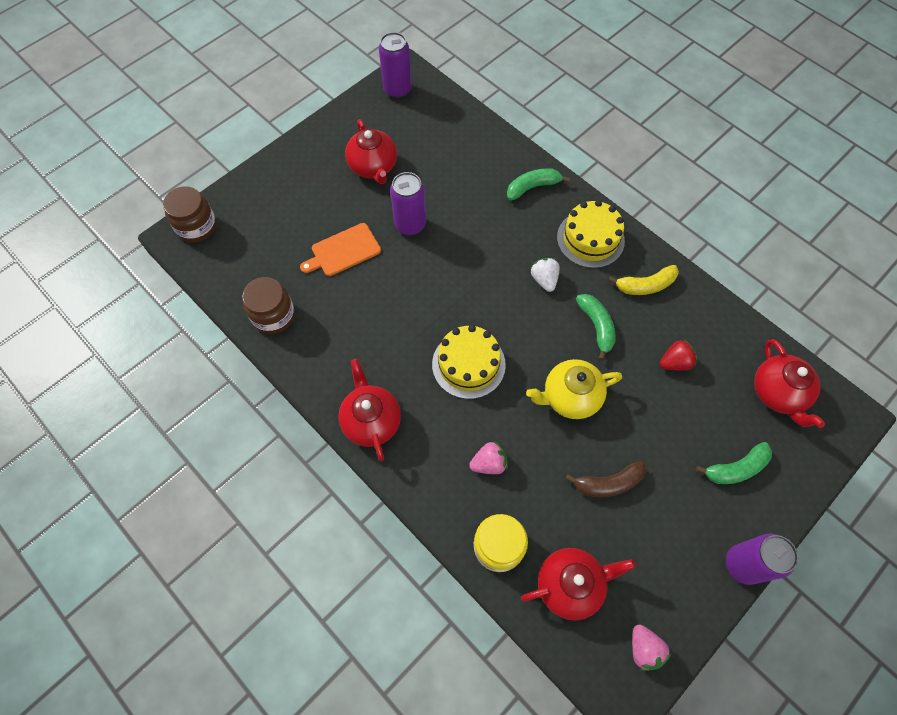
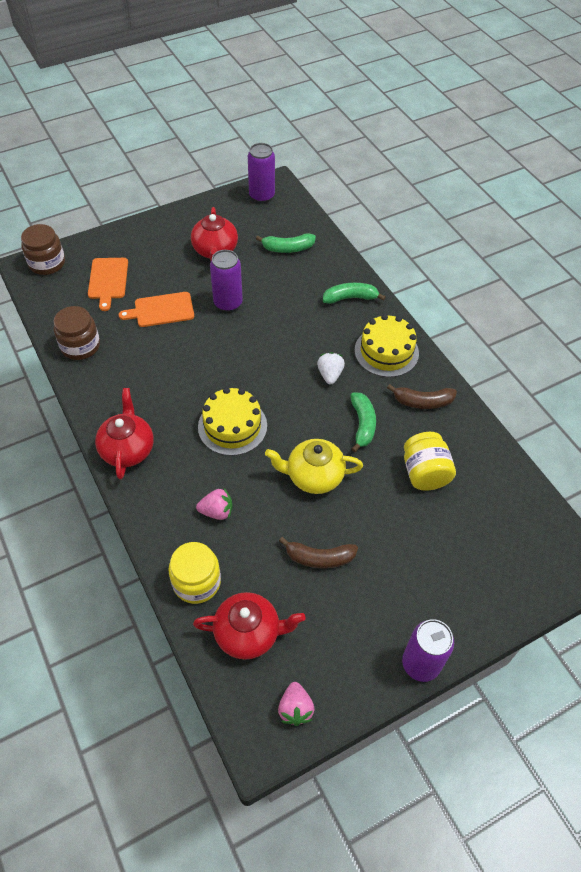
camera: 15 degrees right, 10 degrees down
yellow banana [608,265,679,295] -> brown banana [387,384,457,409]
red strawberry [660,339,697,370] -> yellow jar [404,432,456,491]
green banana [696,442,772,484] -> green banana moved to [256,233,316,253]
red teapot [754,339,825,428] -> none
none -> orange cutting board [88,258,128,311]

